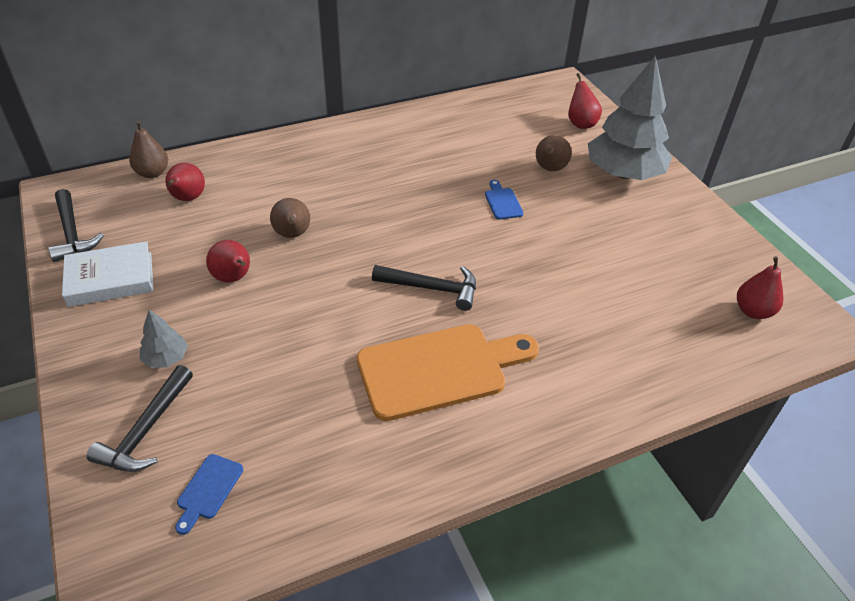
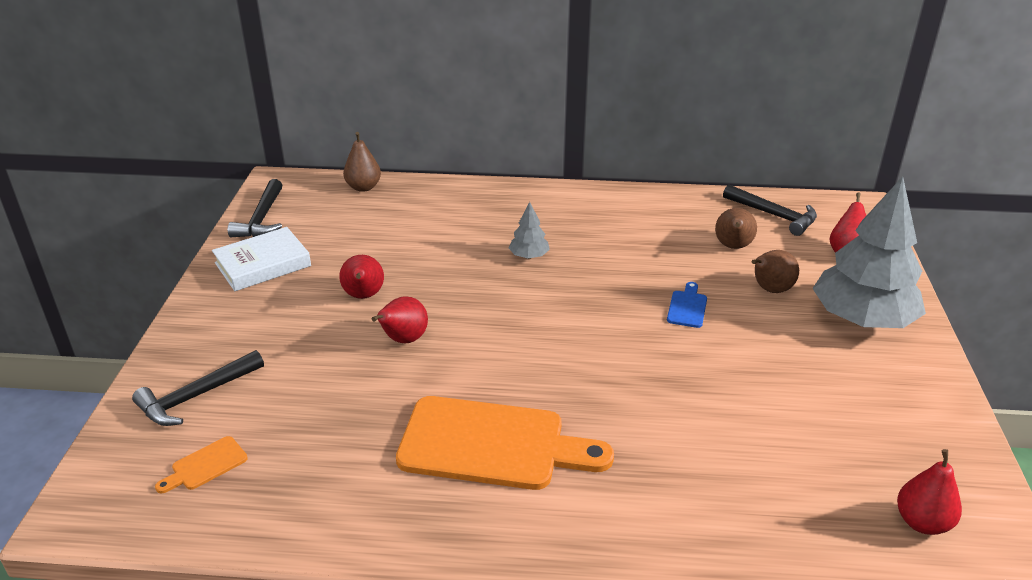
camera: 30 degrees right, 10 degrees down
white book [62,241,154,307] -> white book turned 45 degrees counterclockwise [212,227,311,291]
grey tree [140,310,188,368] -> grey tree moved to [508,202,550,259]
red pear [165,163,205,201] -> red pear moved to [372,296,428,344]
blue cutting board [175,454,243,535] -> orange cutting board [155,436,248,493]
brown pear [270,198,310,238] -> brown pear moved to [715,208,757,249]
black hammer [372,265,476,311] -> black hammer moved to [723,185,817,236]

